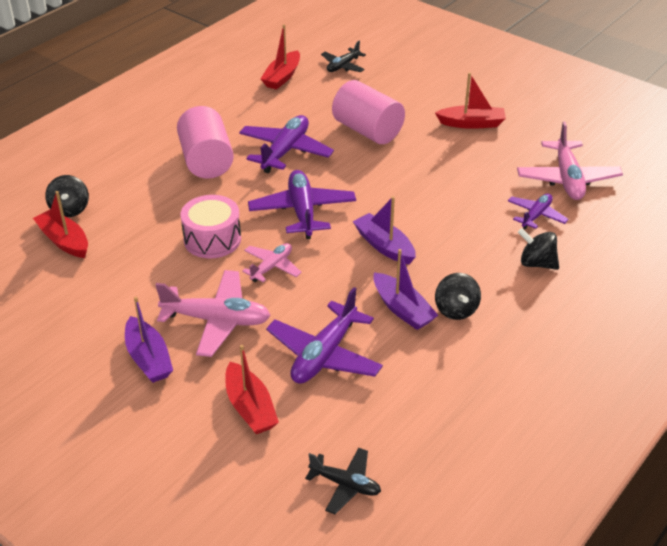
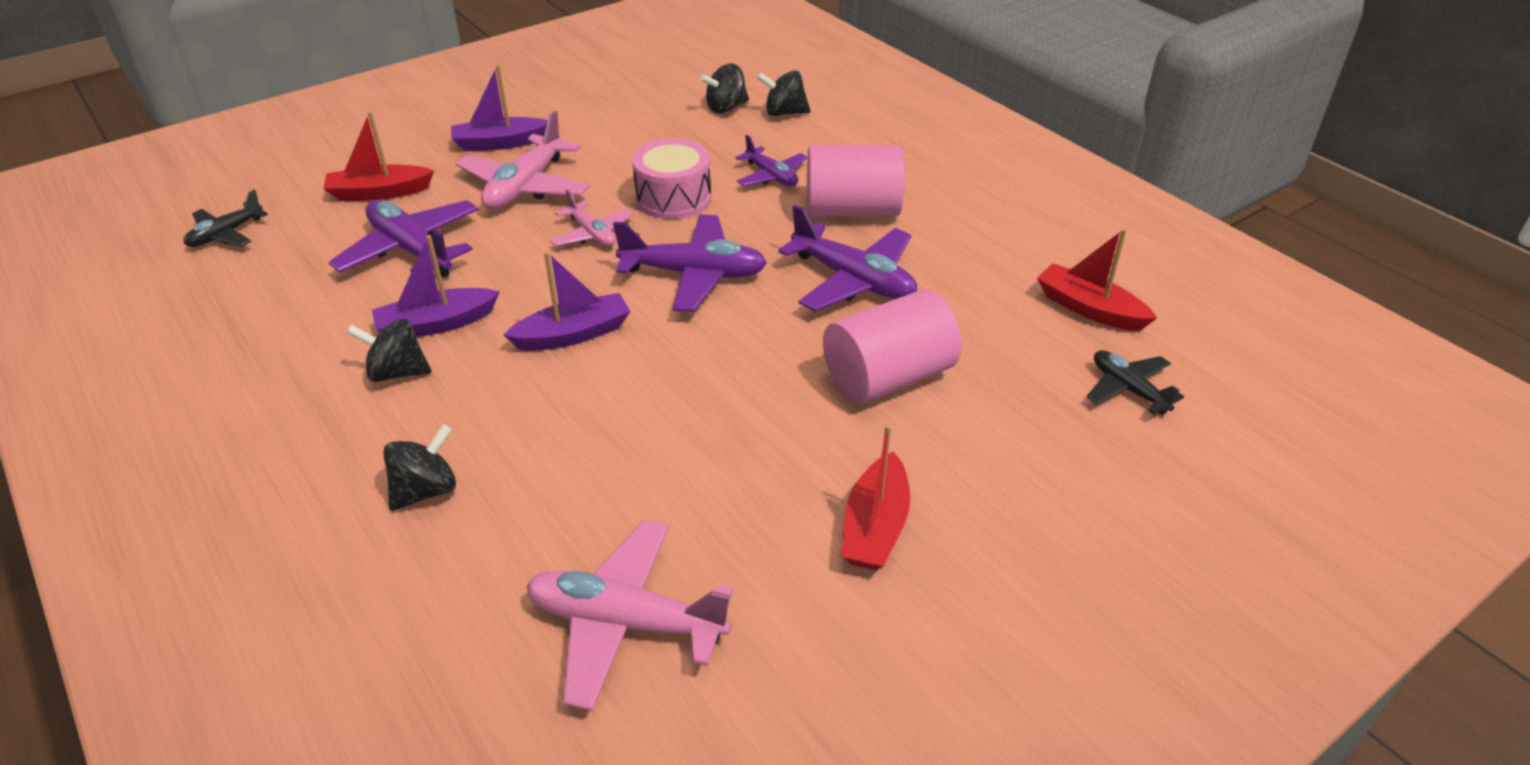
camera: 105 degrees right, 0 degrees up
red boat [33,191,88,258] -> black spinning top [700,63,749,113]
purple plane [508,193,568,230] -> purple plane moved to [736,135,807,186]

